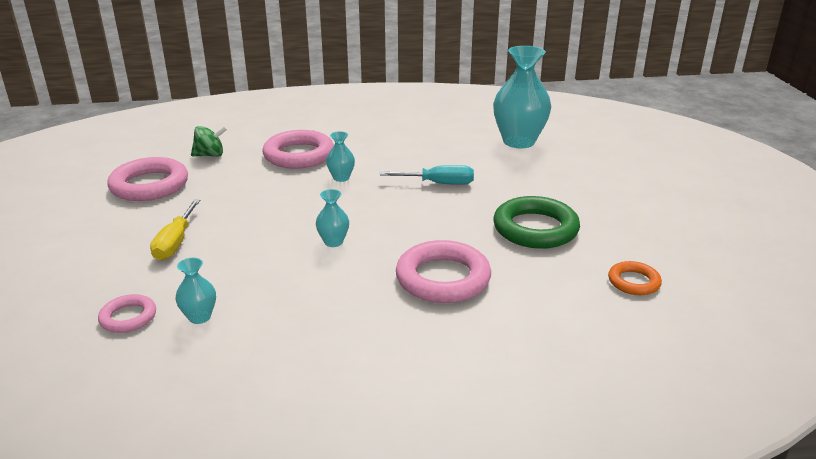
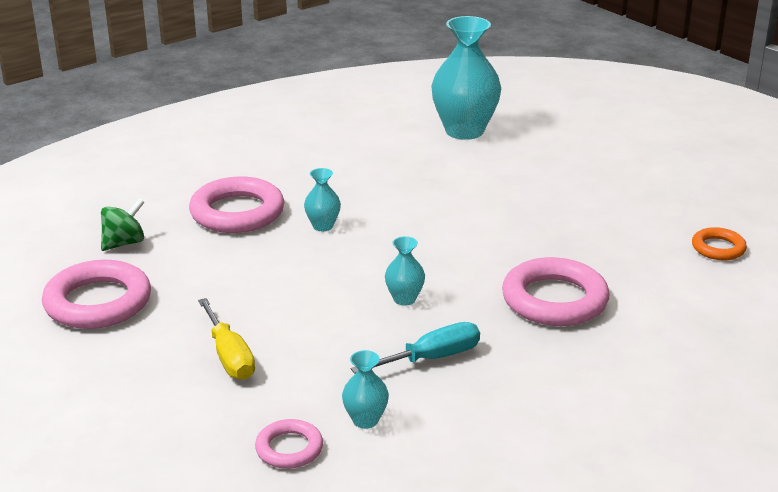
camera: 30 degrees left, 0 degrees up
turquoise screwdriver [380,165,474,185] -> turquoise screwdriver moved to [351,322,480,374]
green ring [493,196,580,249] -> none

